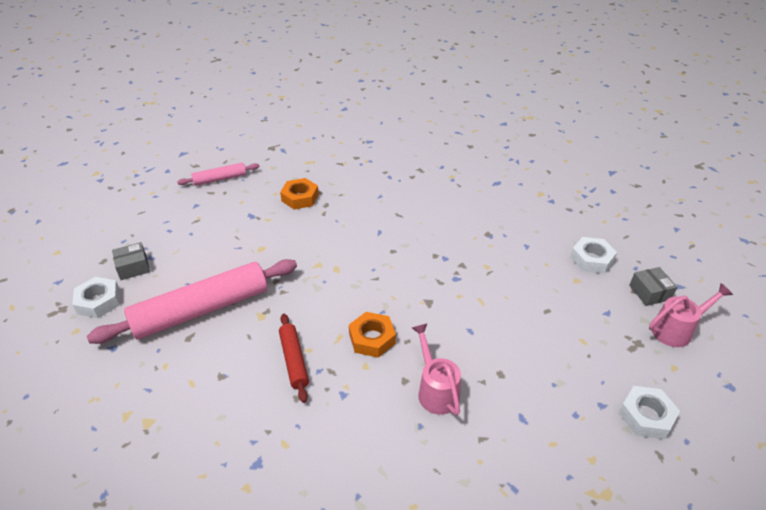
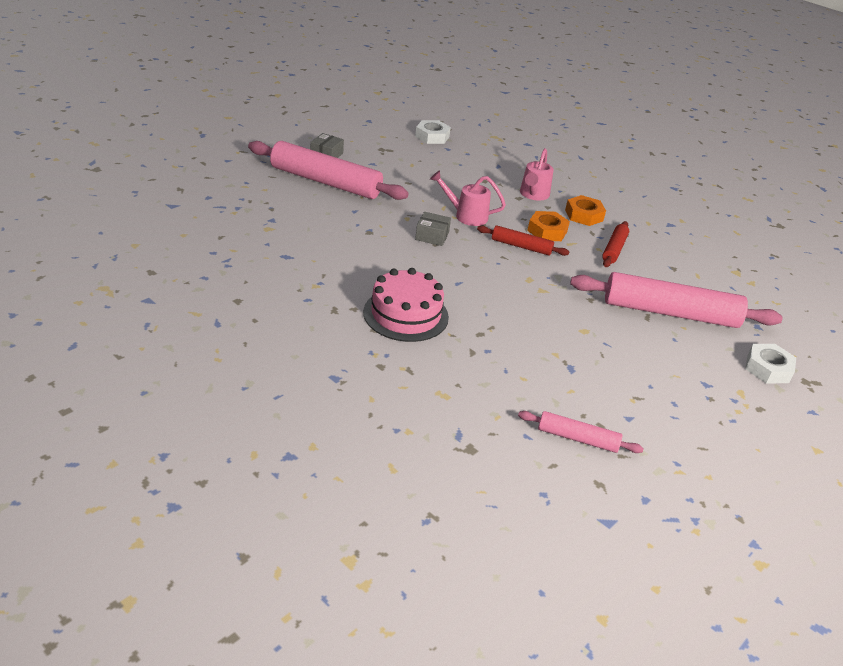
camera: 145 degrees left, 5 degrees down
grey box [112,242,150,280] -> grey box moved to [415,212,451,246]
orange nut [280,178,319,209] -> orange nut moved to [565,195,606,226]
white nut [570,237,617,274] -> pink rolling pin [248,141,409,200]
pink watering can [649,283,733,347] -> pink watering can moved to [430,170,506,226]
none -> pink cake [363,268,449,342]
none -> red rolling pin [477,226,569,256]

